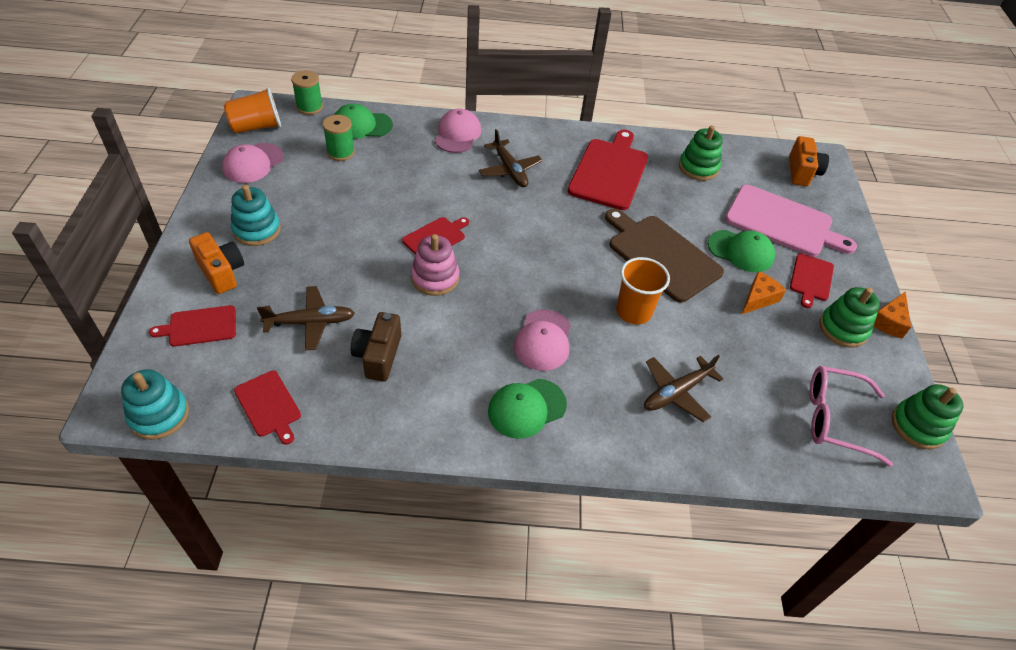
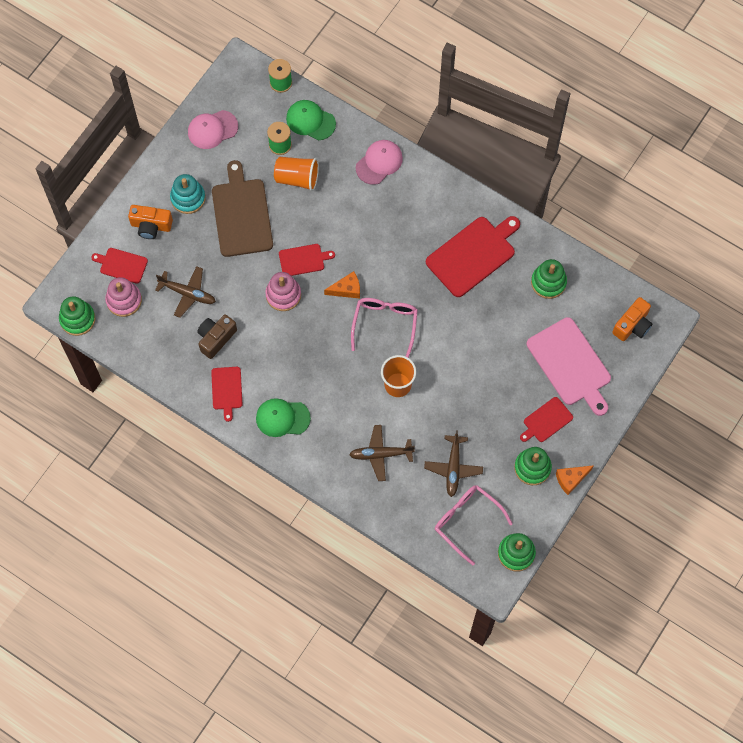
camera: 35 degrees right, 20 degrees up
turquoise stacking toy [121,369,189,440] -> green stacking toy [59,296,96,336]
orange camera [189,232,244,294] -> orange camera turned 105 degrees clockwise [128,205,173,239]
orange cup [224,87,281,133] -> orange cup moved to [274,157,319,191]
red cutting board [234,371,301,445] -> red cutting board moved to [211,367,242,422]
brown plane [479,129,543,187] -> brown plane moved to [424,430,483,497]
pink cap [514,309,571,371] -> none
brown cutting board [605,209,724,303] -> brown cutting board moved to [212,160,273,257]
green cap [708,230,775,272] -> none
orange cheese [741,271,786,315] -> orange cheese moved to [324,271,360,299]
none -> pink stacking toy [105,277,142,317]
none -> pink glasses [351,298,418,358]

